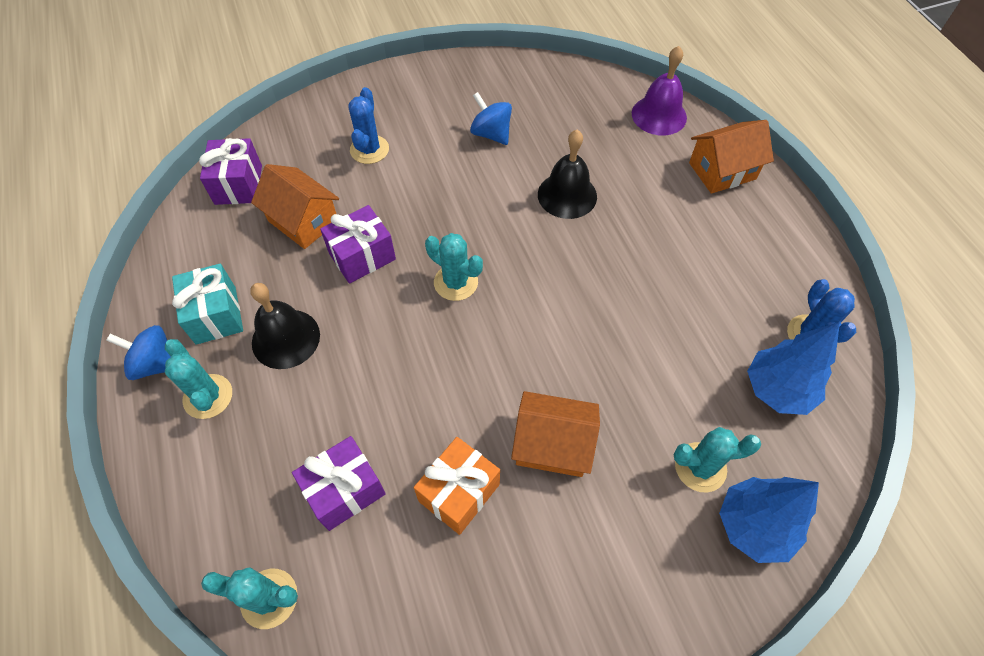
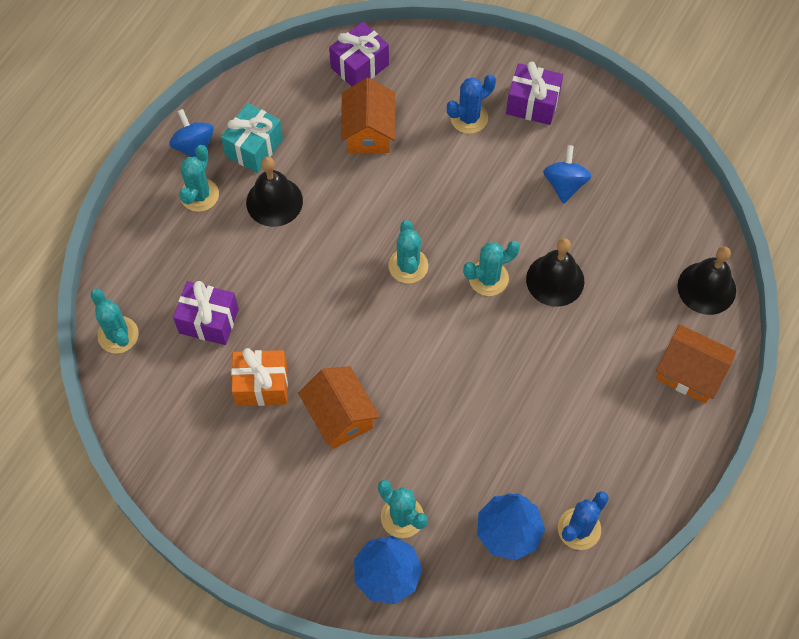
camera: 50 degrees right, 5 degrees up
purple gift [320,205,396,284] -> purple gift moved to [506,62,563,125]
purple bell [632,46,687,136] -> black bell [677,246,736,315]
none -> turquoise cactus [463,241,520,296]

